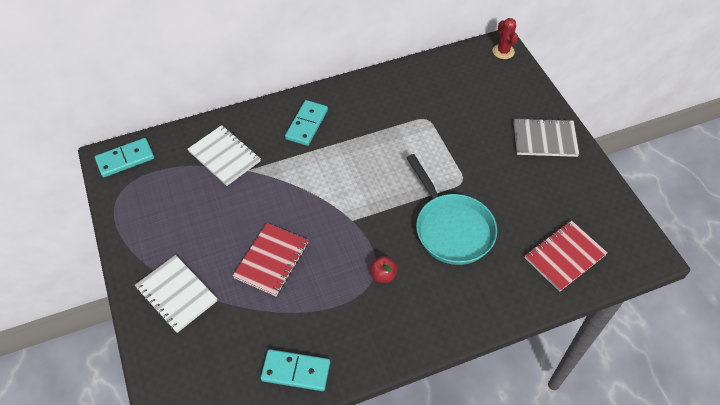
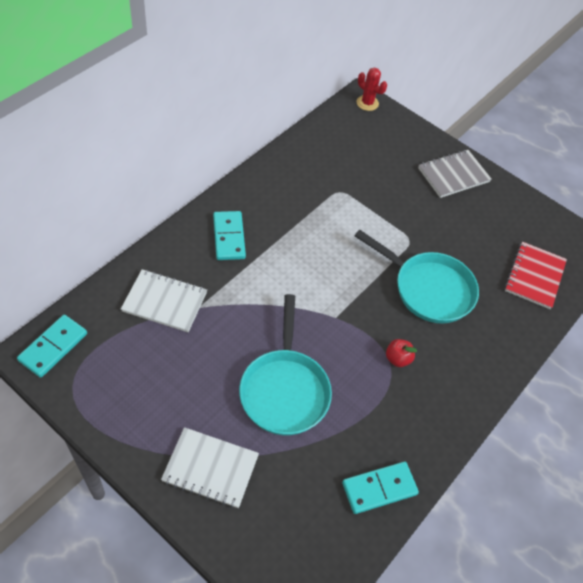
camera: 35 degrees left, 0 degrees up
red notebook [233,223,309,296] -> turquoise pan [239,294,332,436]

